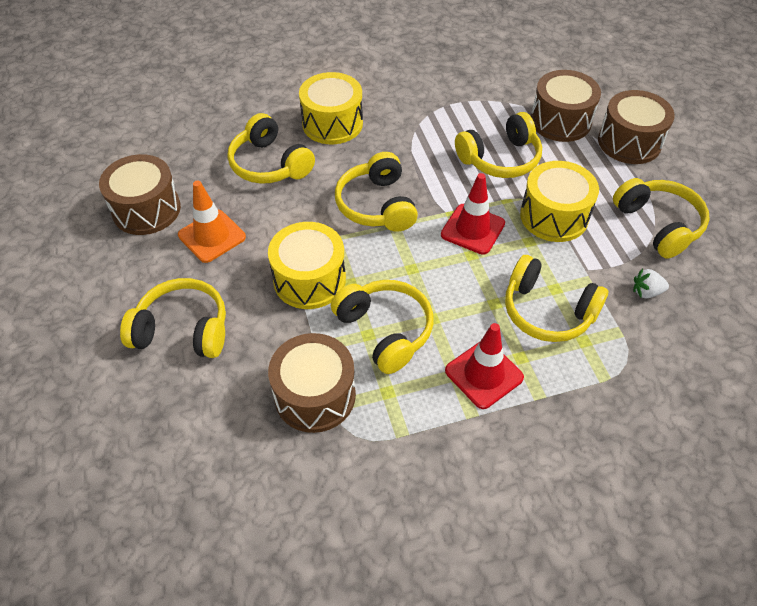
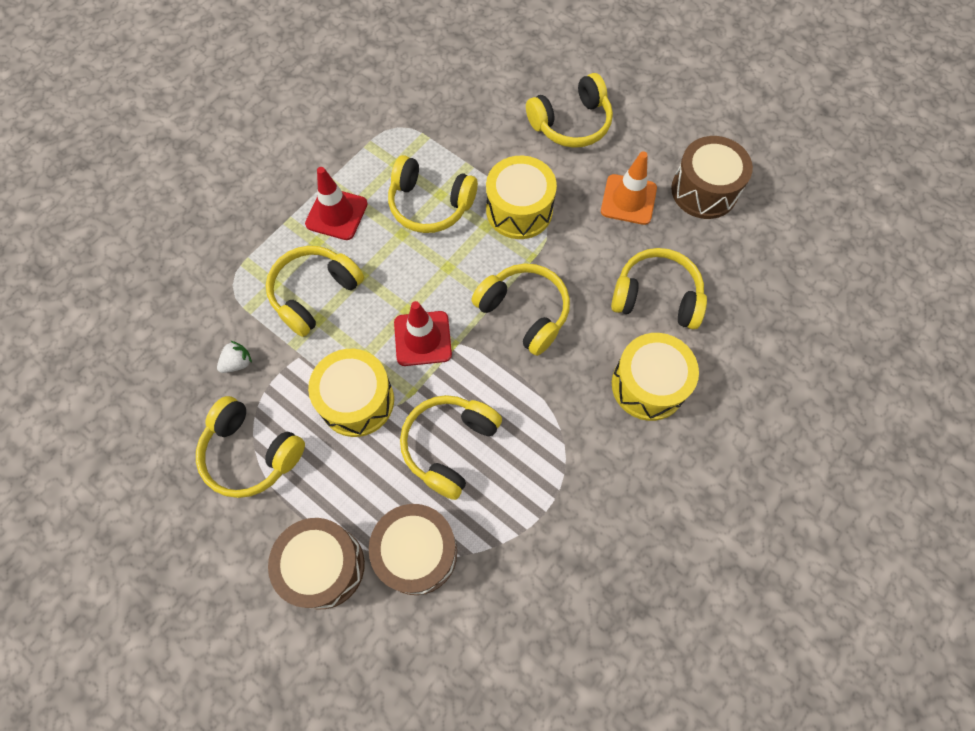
camera: 145 degrees right, 15 degrees up
brown drum [268,333,356,433] -> none
yellow headphones [505,255,608,342] -> yellow headphones turned 45 degrees counterclockwise [266,246,364,337]

